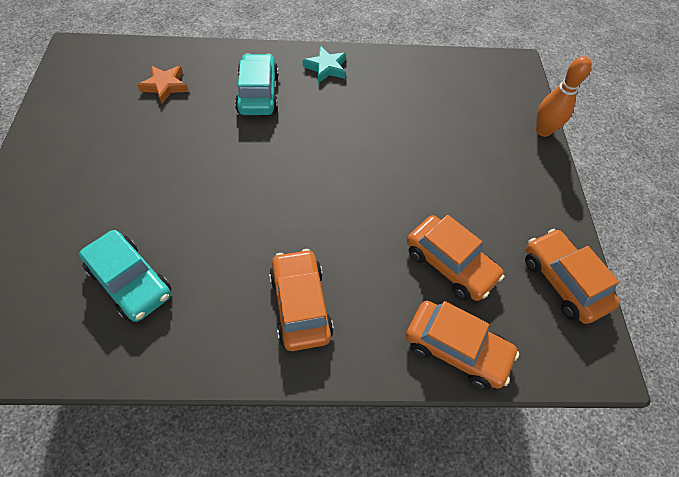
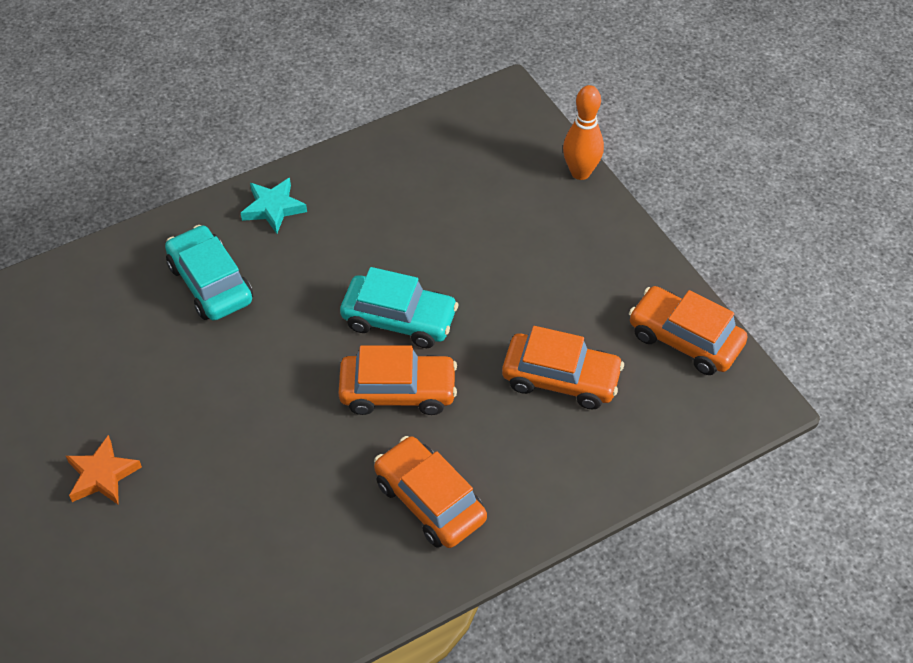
camera: 25 degrees left, 5 degrees down
turquoise car [79,230,171,322] -> turquoise car moved to [340,267,458,348]
orange star [137,66,189,104] -> orange star moved to [66,435,142,505]
orange car [406,301,519,390] -> orange car moved to [338,345,457,415]

